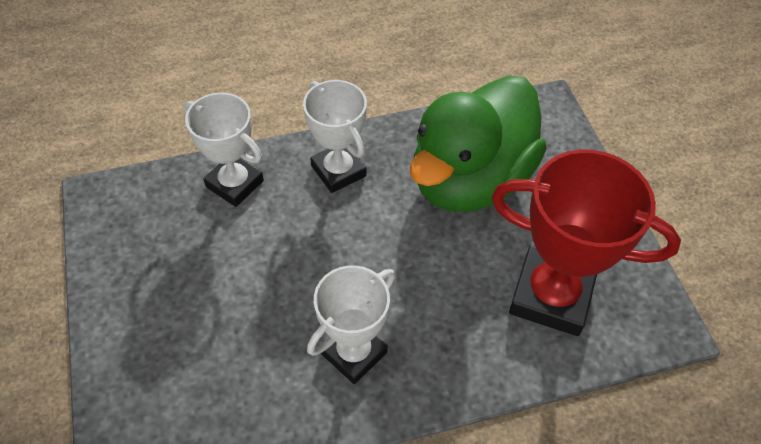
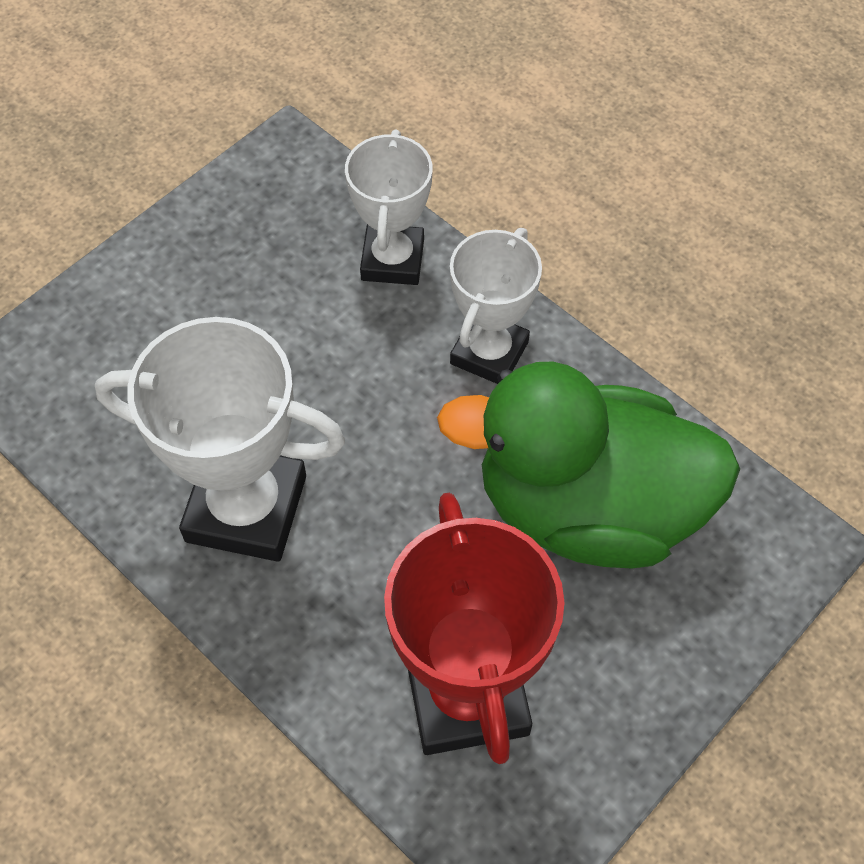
camera: 60 degrees right, 5 degrees up
white trophy [307,265,395,384] -> white trophy [95,317,345,562], size x1.54

